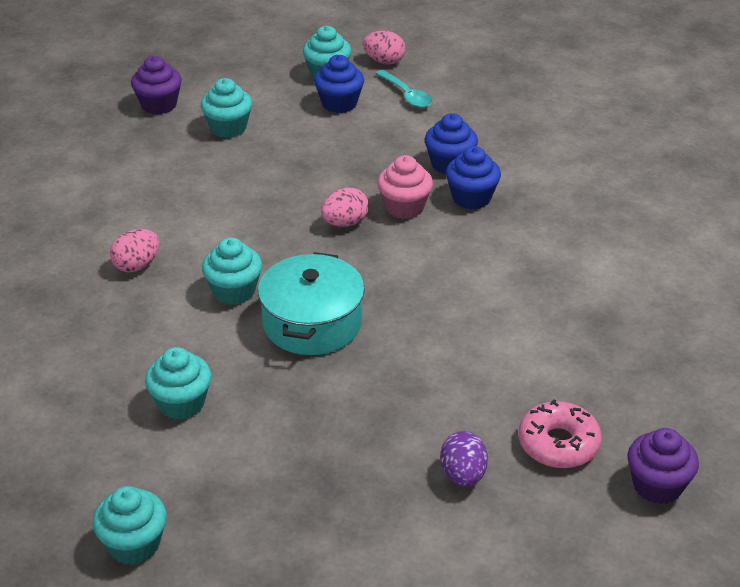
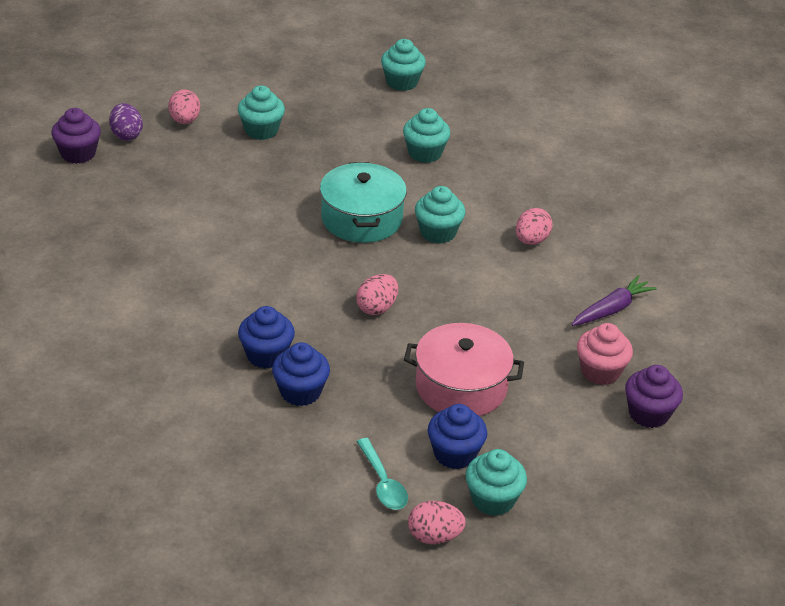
camera: 160 degrees right, 0 degrees up
turquoise cupcake [201,78,252,138] -> turquoise cupcake moved to [238,85,285,140]
turquoise spoon [375,70,432,108] -> turquoise spoon turned 150 degrees counterclockwise [356,438,408,510]
pink cupcake [377,155,433,219] -> pink cupcake moved to [577,323,633,385]
purple egg [440,431,488,487] -> purple egg moved to [109,103,143,141]
pink donut [519,399,602,468] -> none
none -> pink egg [168,89,200,124]
none -> pink pot [404,323,524,416]
none -> purple carrot [571,275,657,326]

